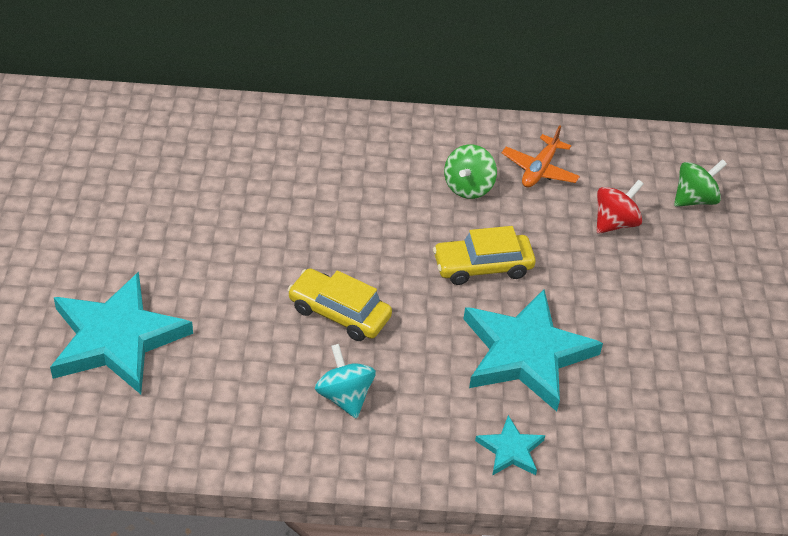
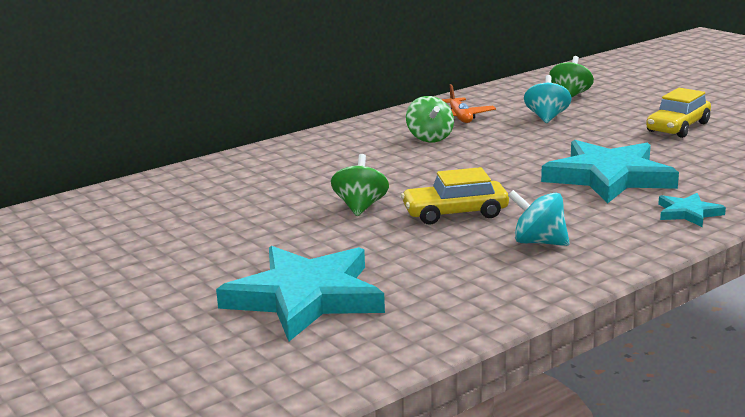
camera: 35 degrees left, 25 degrees down
yellow car [433,226,536,285] -> yellow car moved to [646,88,711,138]
red spinning top [597,180,643,234] -> turquoise spinning top [524,75,572,123]
none -> green spinning top [331,154,389,216]

